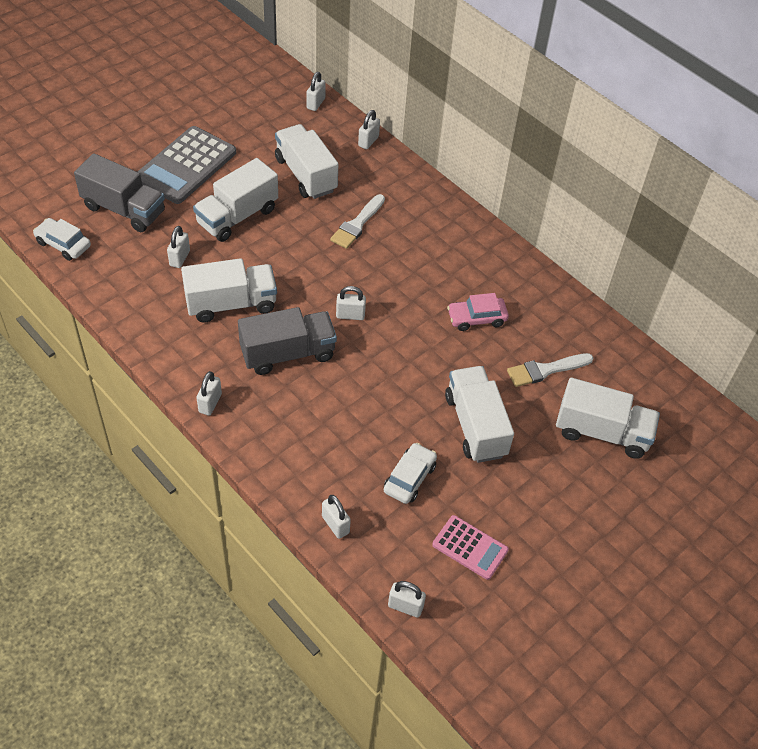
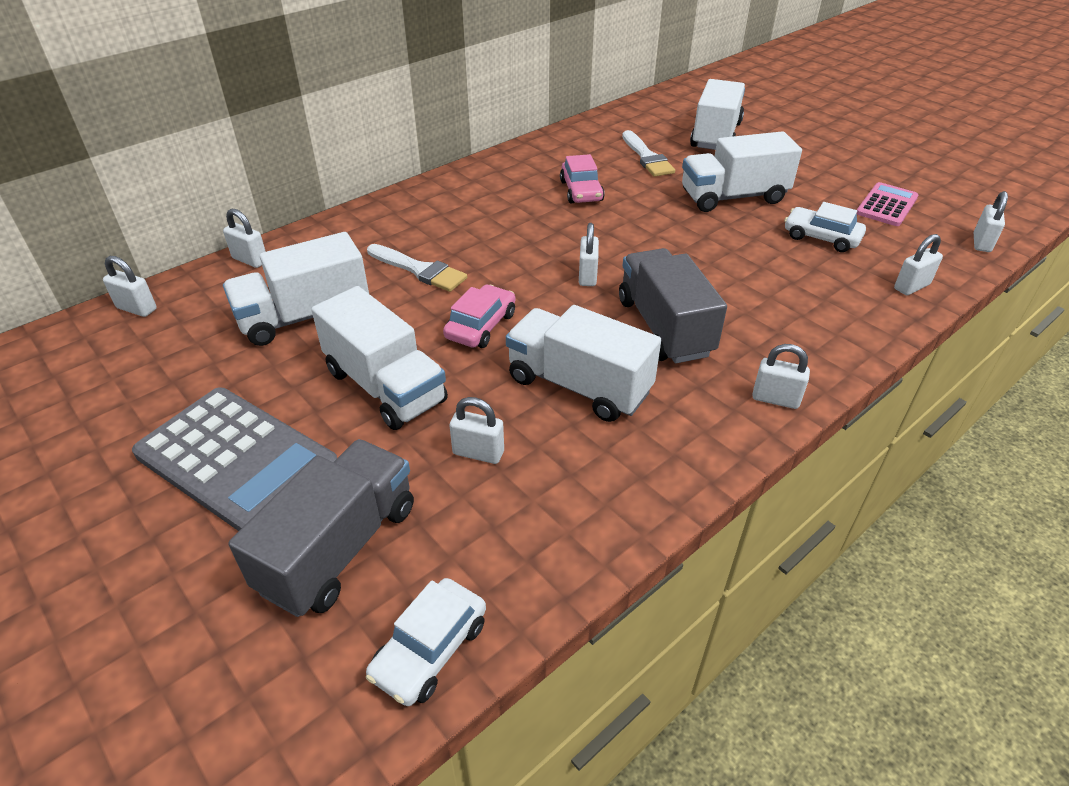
camera: 85 degrees left, 10 degrees down
white truck [181,258,277,323] -> white truck turned 45 degrees counterclockwise [506,305,661,422]
none -> pink car [443,285,515,348]

